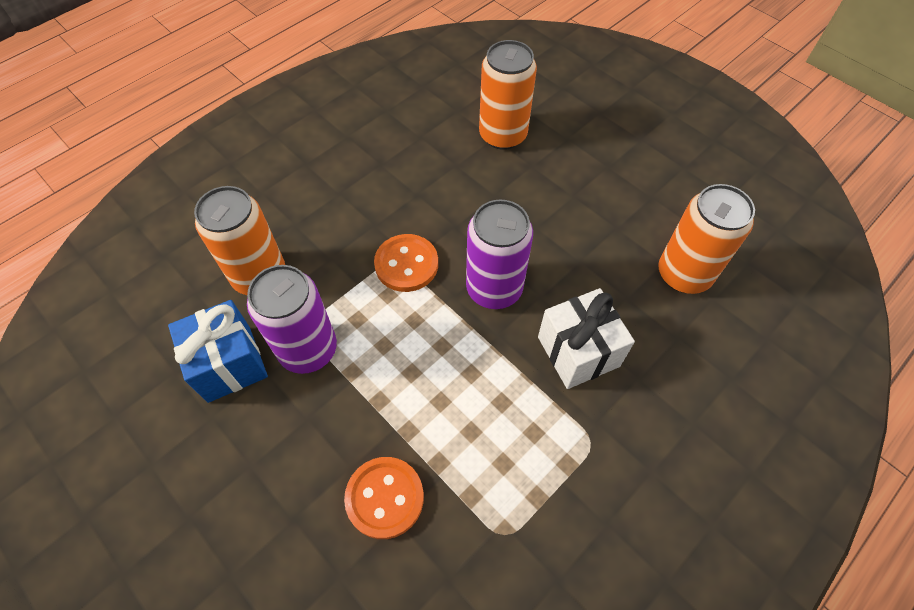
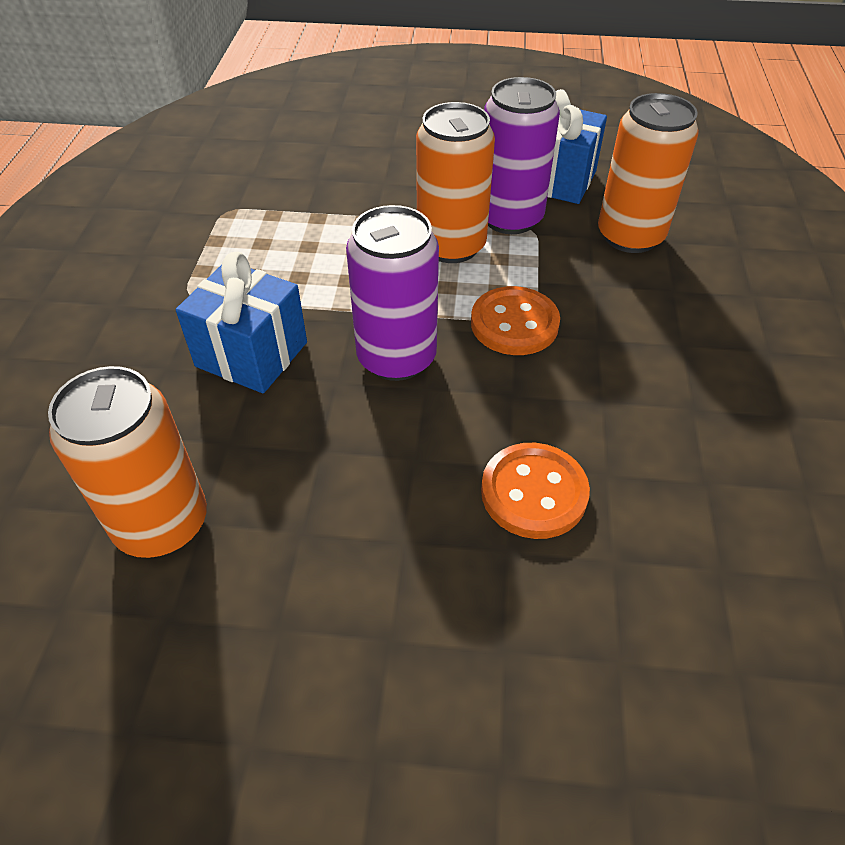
camera: 140 degrees right, 10 degrees down
orange button [344,457,424,539] -> orange button moved to [481,443,590,539]
orange can [479,40,537,150] -> orange can moved to [416,102,495,263]
white gift [538,288,635,389] -> blue gift [176,252,307,393]

